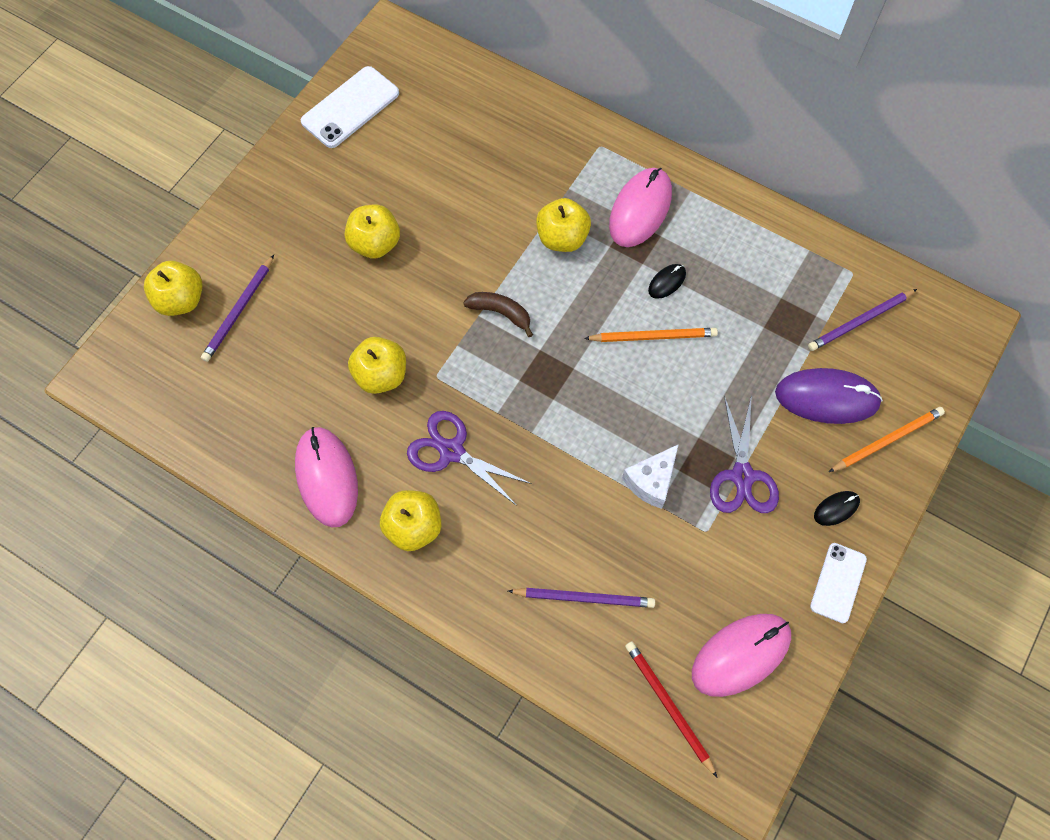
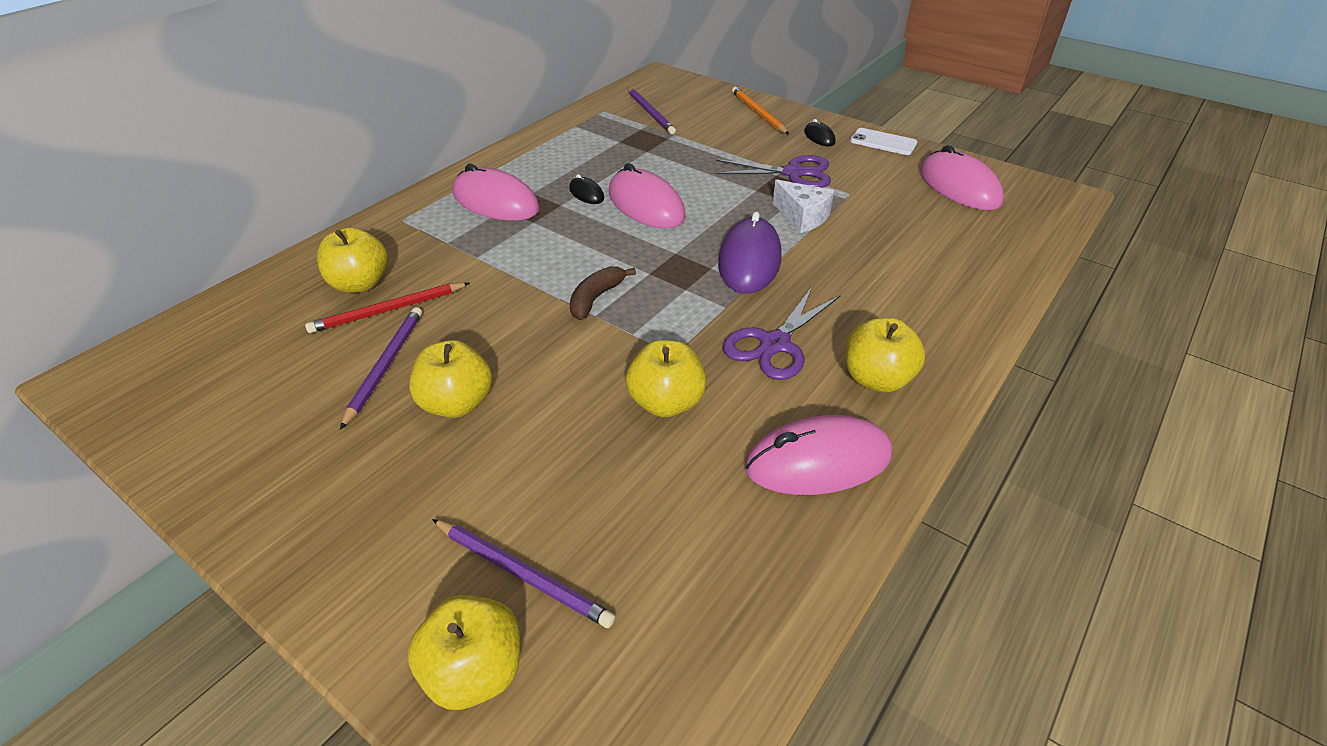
camera: 85 degrees left, 25 degrees down
white phone [301,66,399,148] -> none
purple pencil [508,588,655,608] -> purple pencil moved to [340,307,422,430]
yellow apple [536,198,591,252] -> yellow apple moved to [317,227,388,293]
orange pencil [584,328,718,342] -> pink mouse [609,163,686,228]
red pencil [625,641,718,778] -> red pencil moved to [305,282,470,333]
purple mouse [775,368,883,424] -> purple mouse moved to [718,211,782,293]

